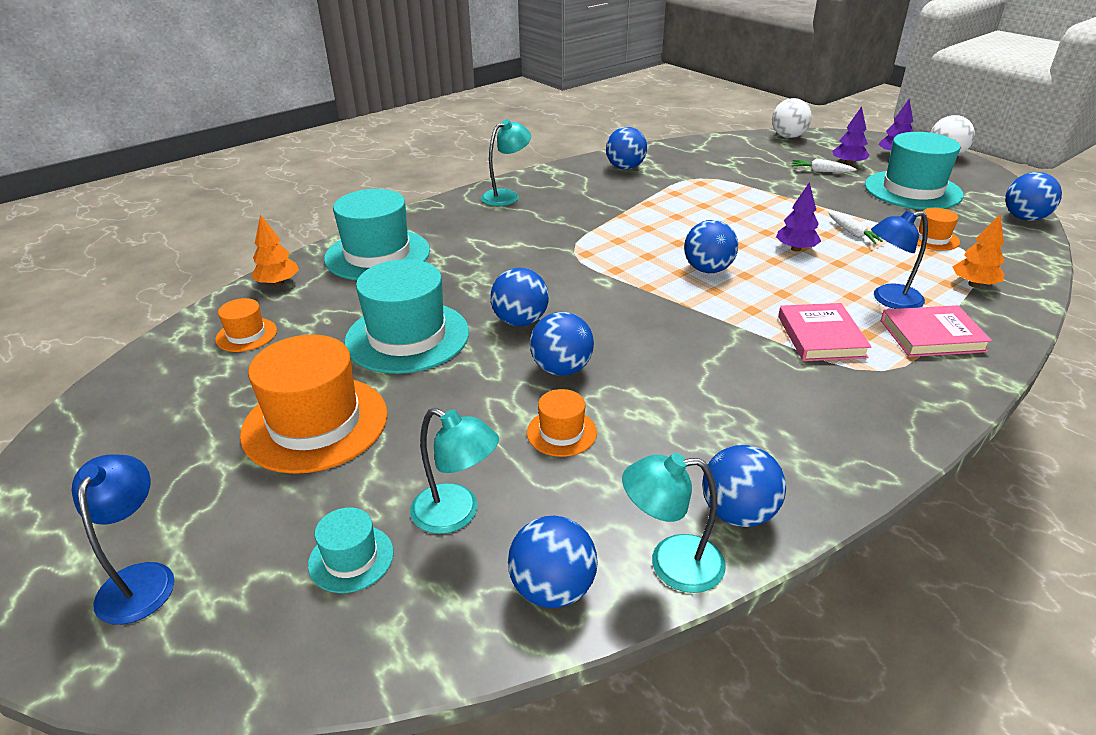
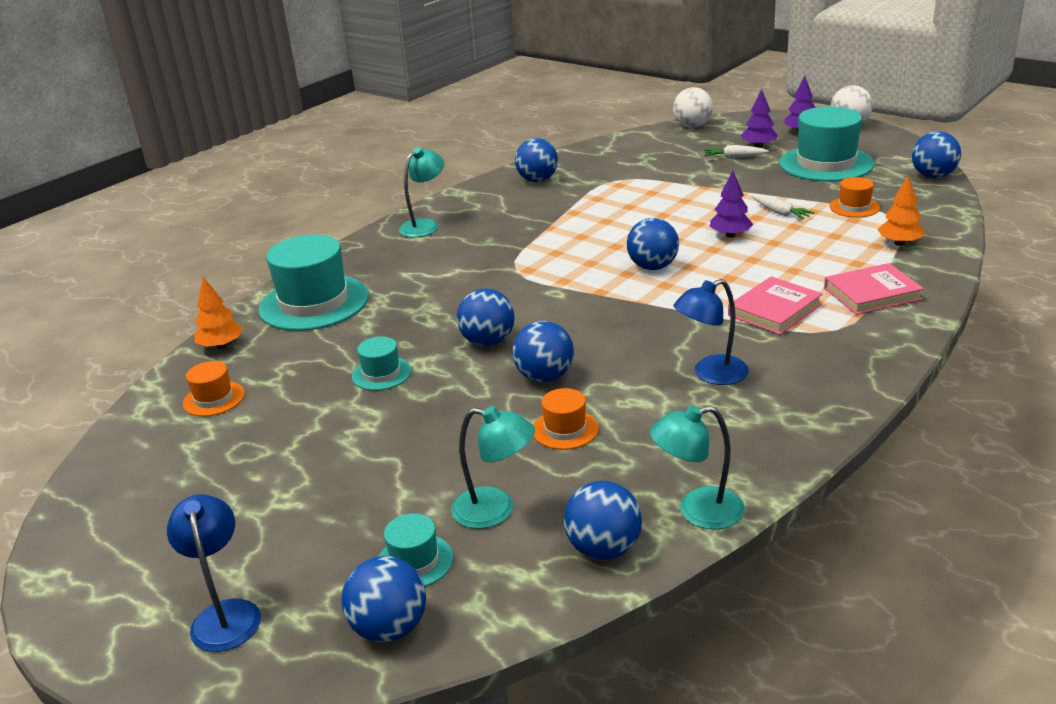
camera: 10 degrees left, 5 degrees down
orange hat [240,334,388,474] -> none
turquoise hat [344,259,469,374] -> turquoise hat [352,337,411,390], size x0.48
blue ball [702,445,786,527] -> blue ball moved to [341,556,426,642]
pink book [778,303,872,361] -> pink book turned 60 degrees clockwise [728,276,823,335]
blue lamp [871,210,928,309] -> blue lamp moved to [673,279,749,385]

